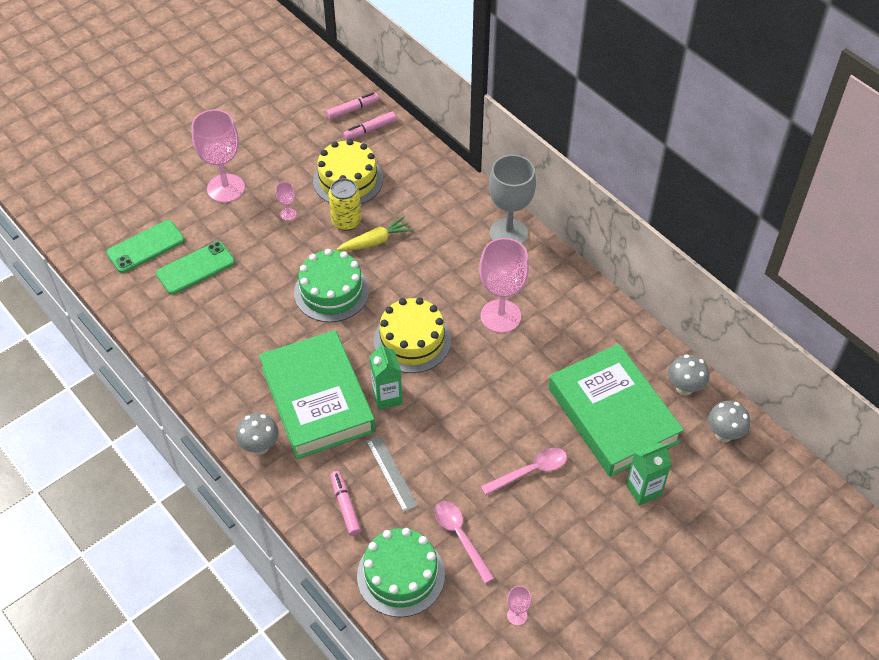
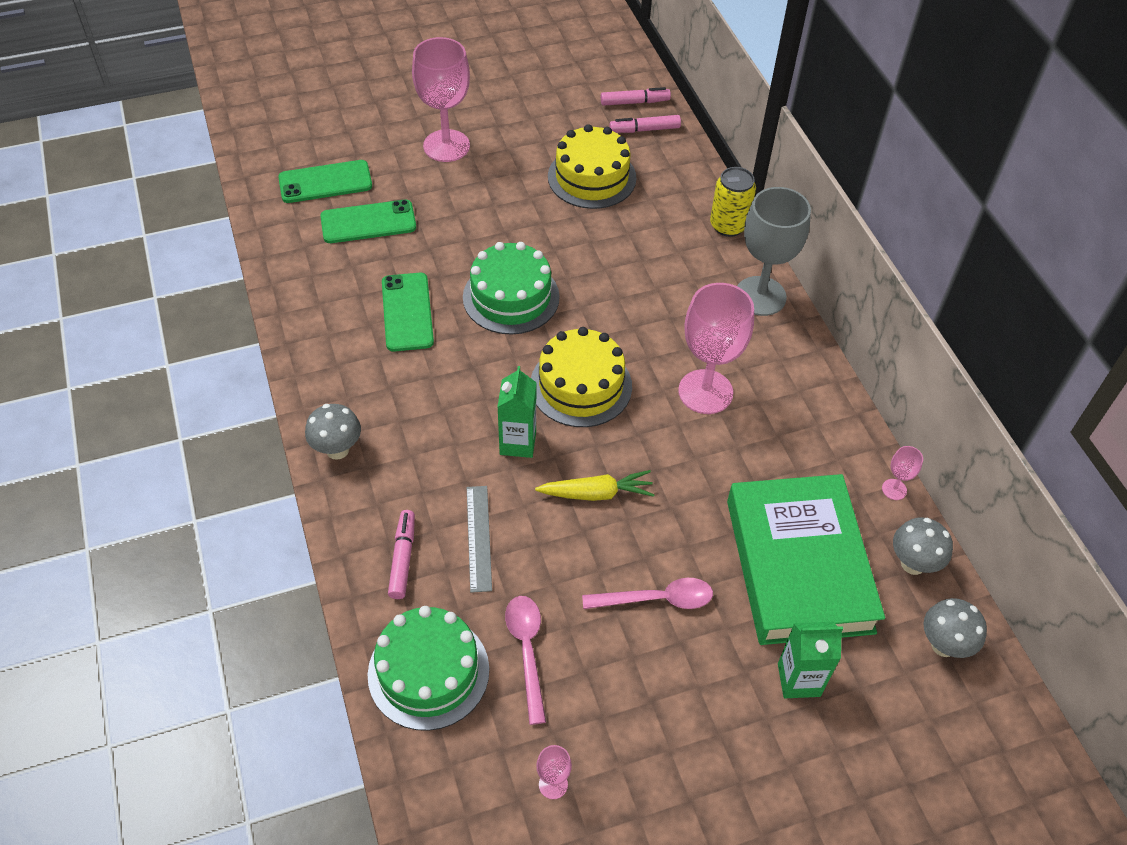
camera: 20 degrees right, 0 degrees up
green book [259,330,376,459] -> none
pink goblet [276,182,297,221] -> pink goblet moved to [882,446,923,500]
yellow can [328,178,362,231] -> yellow can moved to [710,167,756,237]
yellow carrot [337,217,413,251] -> yellow carrot moved to [535,470,655,501]
none -> green phone [382,273,434,352]

